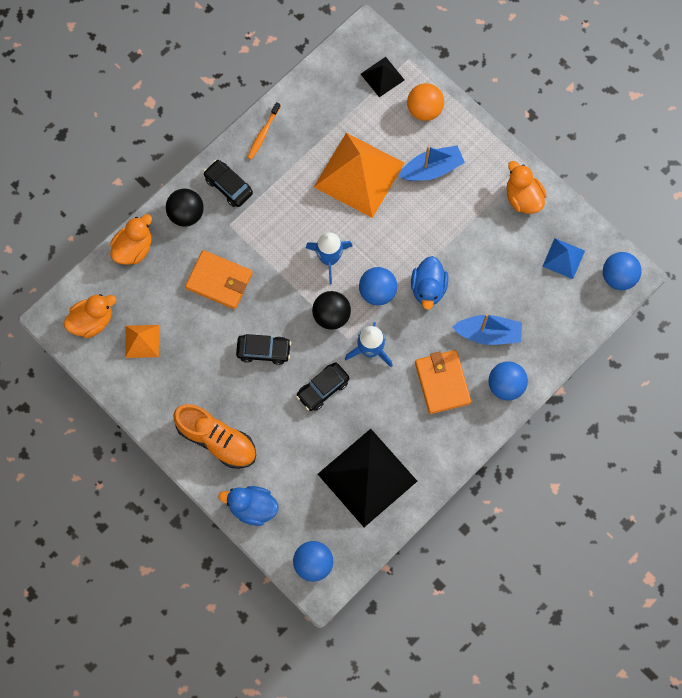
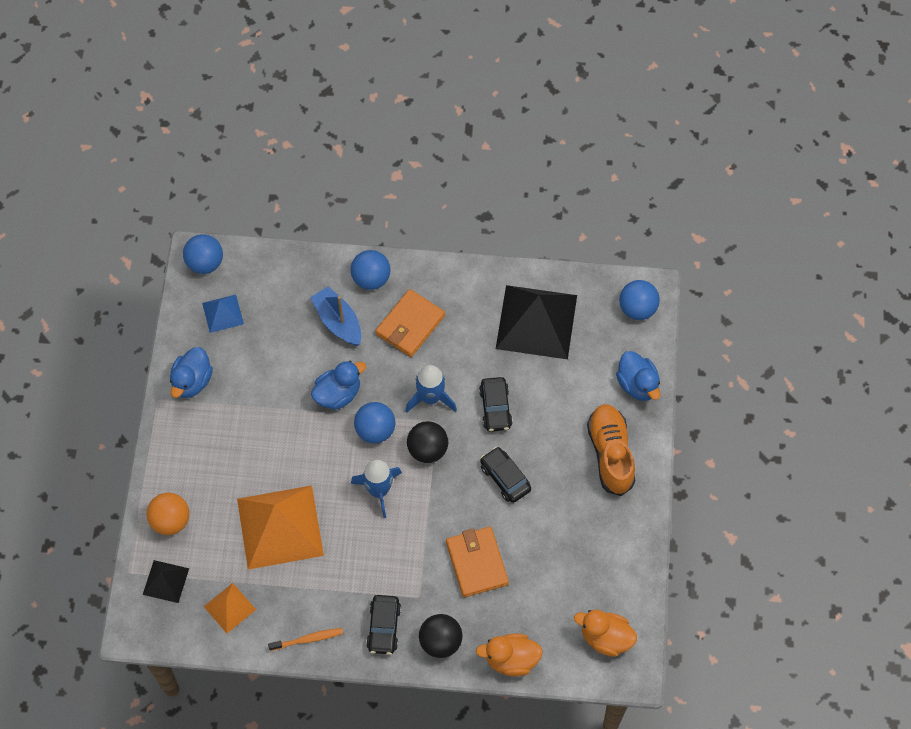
camera: 130 degrees left, 10 degrees down
orange pyramid [125,325,159,358] -> orange pyramid moved to [204,583,256,633]
black car [296,362,349,411] -> black car turned 75 degrees clockwise [479,377,513,432]
blue boat [398,145,465,181] -> none
orange duck [507,161,546,214] -> blue duck [170,347,213,398]

